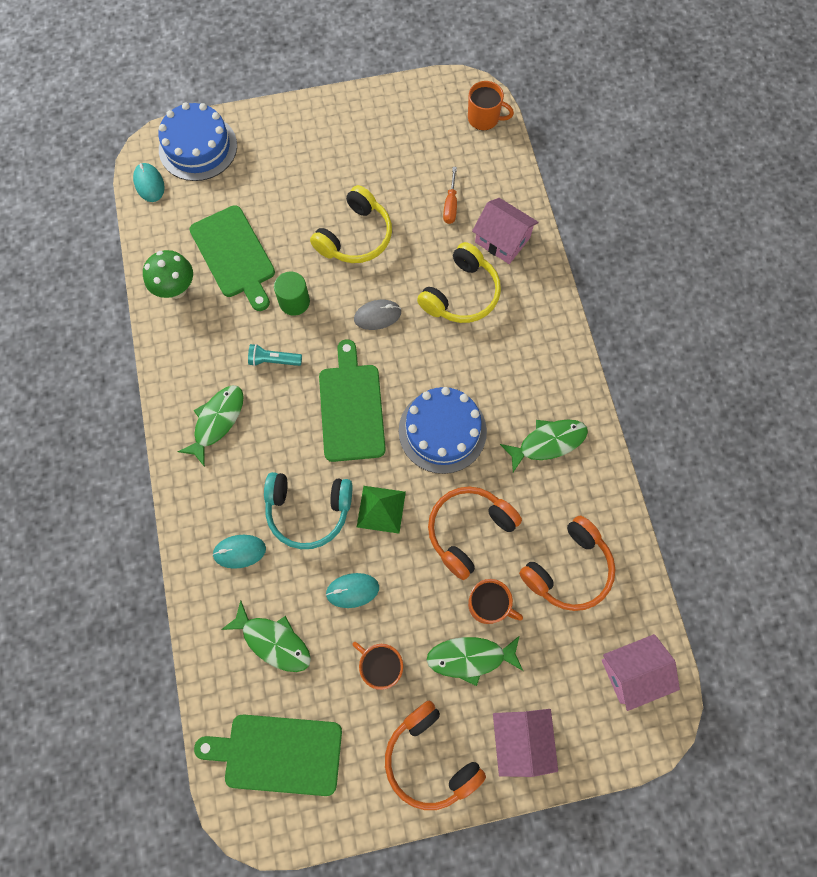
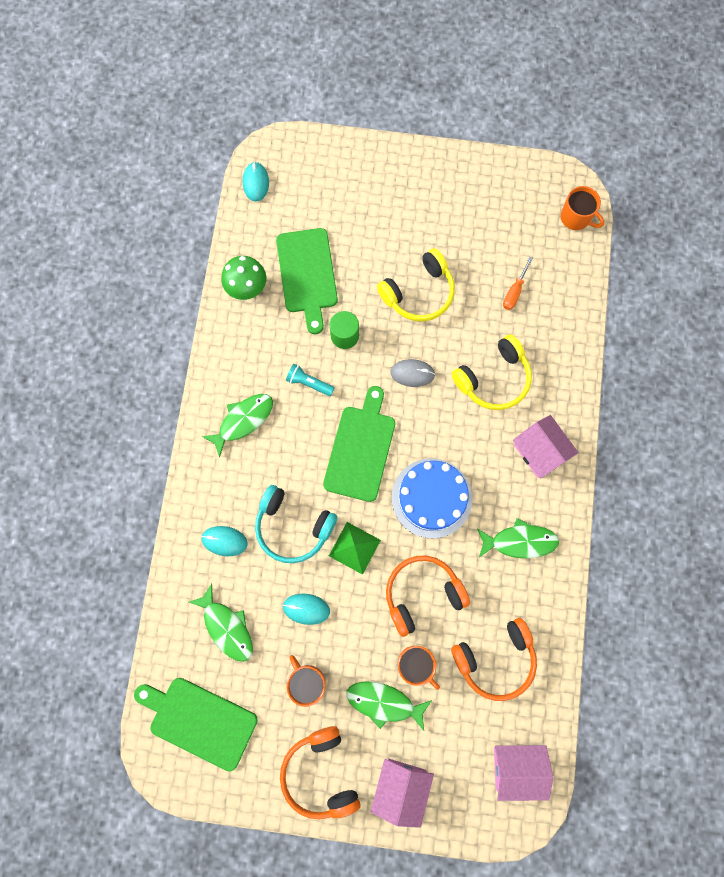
camera: 20 degrees right, 5 degrees up
blue cake [158,102,237,181] -> none
pink house [472,198,539,264] -> pink house moved to [513,415,579,478]

